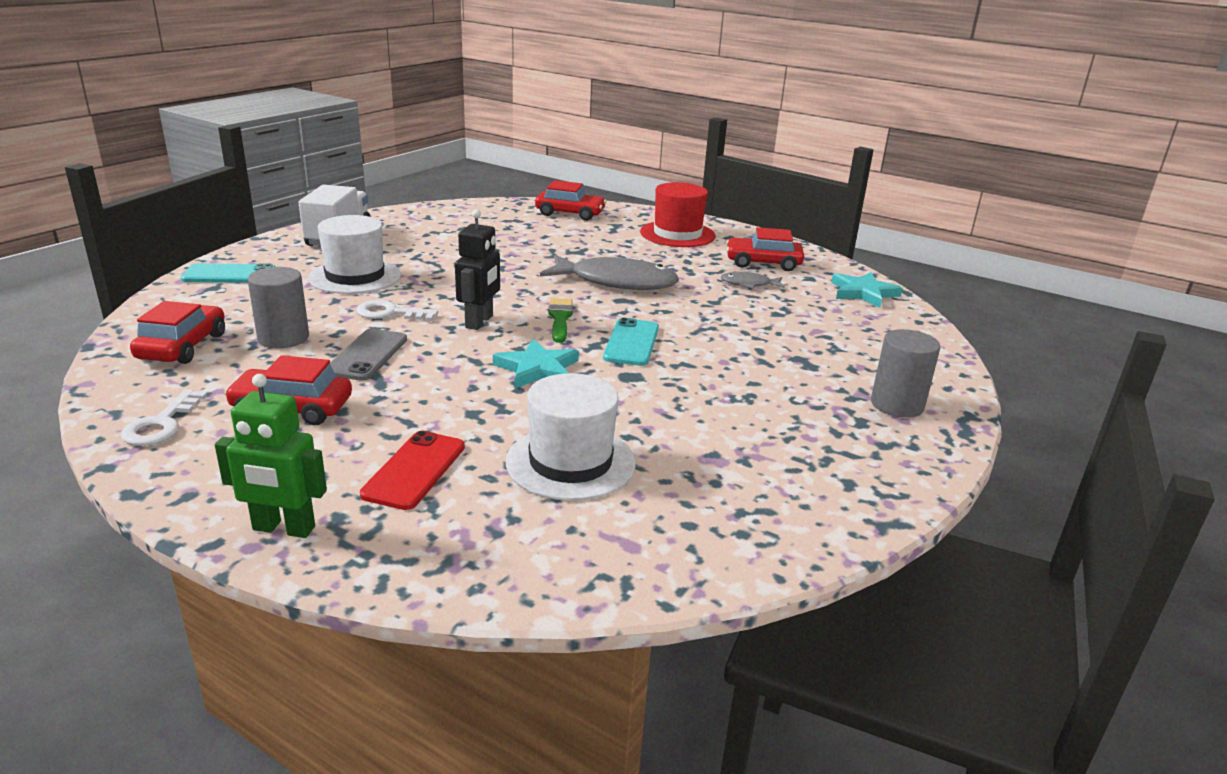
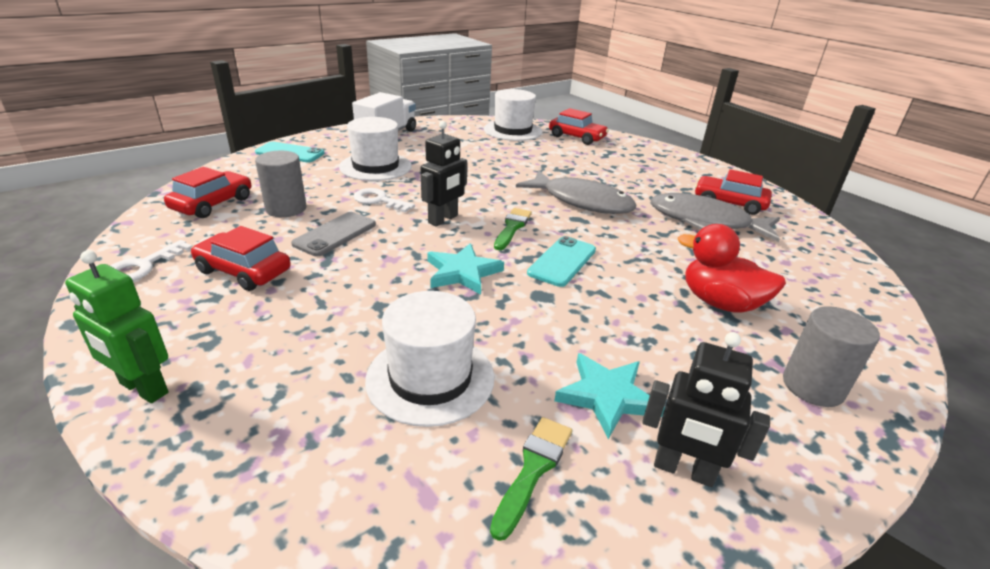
camera: 20 degrees right, 5 degrees up
red phone [360,431,465,510] -> none
red hat [640,182,716,247] -> none
grey fish [721,272,785,289] -> grey fish [650,193,780,242], size x2.10
turquoise star [831,272,902,308] -> turquoise star moved to [554,353,665,439]
none -> white hat [484,89,543,141]
none -> green brush [490,417,572,541]
none -> black robot [642,332,770,487]
none -> red duck [678,224,786,313]

